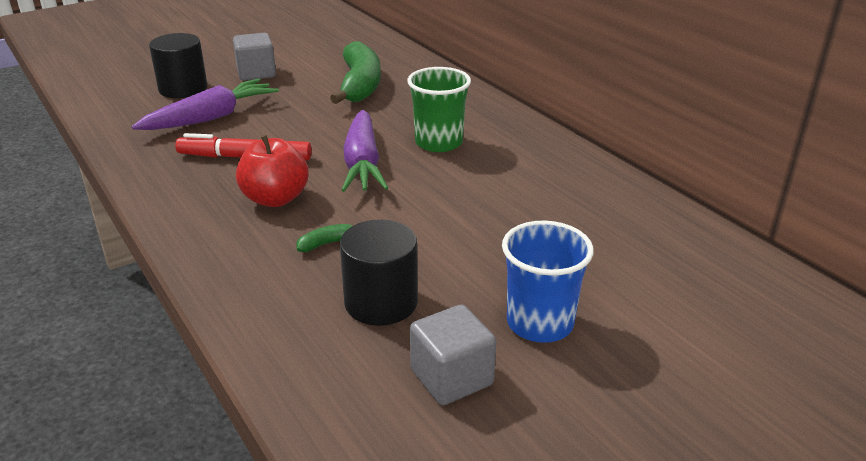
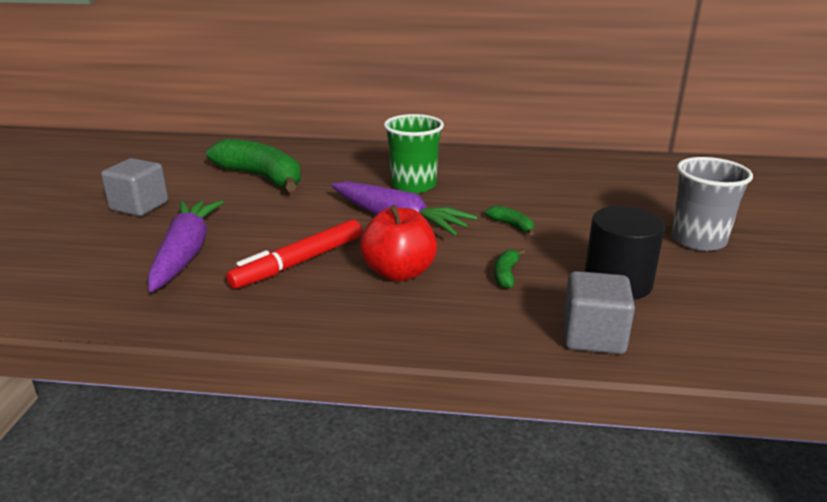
camera: 50 degrees left, 5 degrees down
black cylinder [149,33,208,98] -> none
grey cube [410,305,496,405] -> grey cube moved to [563,271,635,354]
blue cup [502,220,594,343] -> grey cup [671,157,753,251]
none -> green banana [485,206,534,235]

